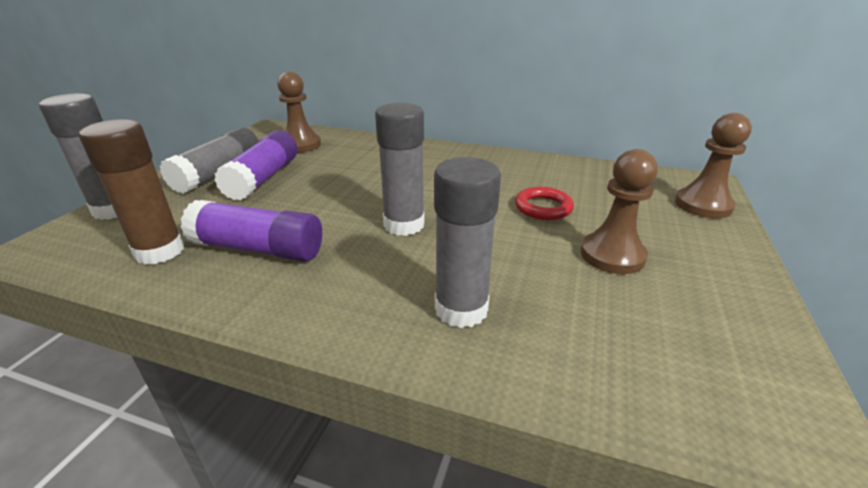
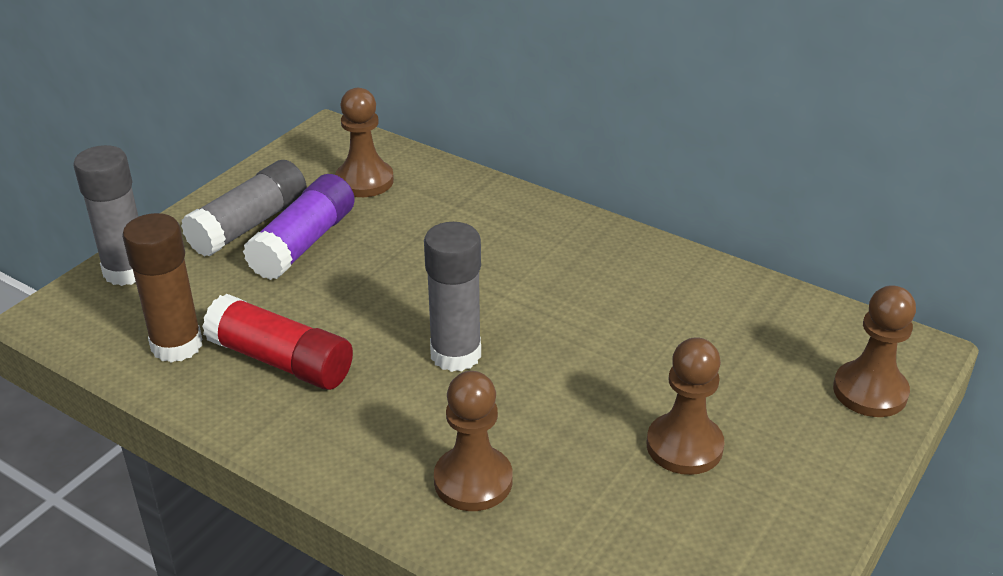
camera: 15 degrees right, 5 degrees up
purple glue stick [180,200,322,262] -> red glue stick [202,294,353,390]
grey glue stick [434,157,501,328] -> brown pawn [434,371,513,511]
red ring [515,187,574,220] -> none

